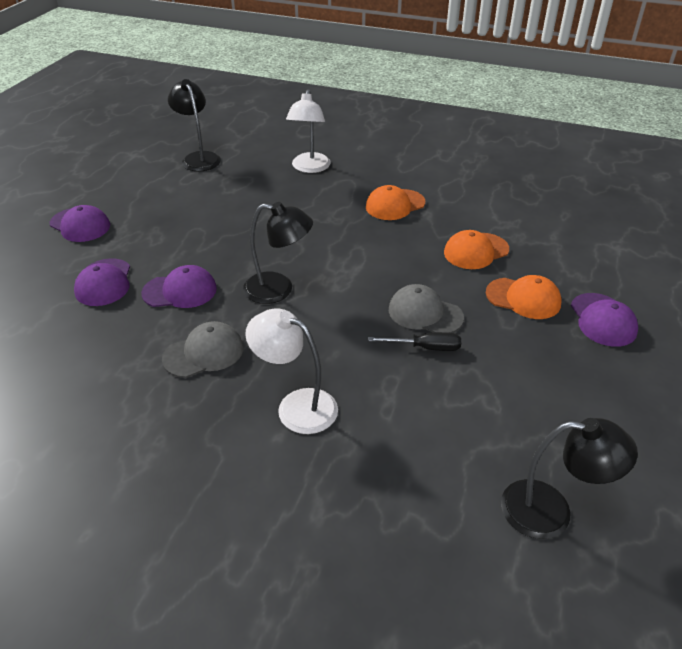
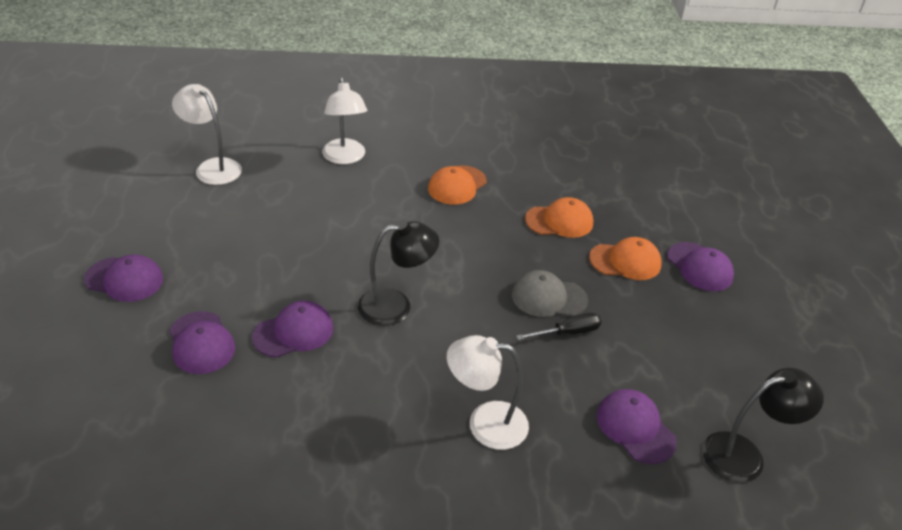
camera: 25 degrees left, 0 degrees up
grey cap [162,321,243,378] -> none
black lamp [168,79,221,171] -> white lamp [172,84,242,185]
orange cap [444,230,509,269] -> orange cap turned 135 degrees counterclockwise [525,197,593,238]
none -> purple cap [597,389,677,464]

